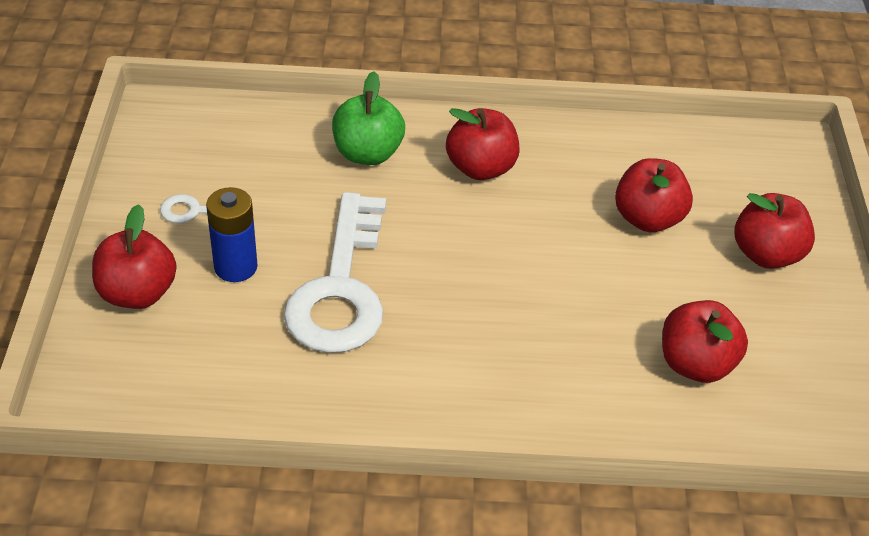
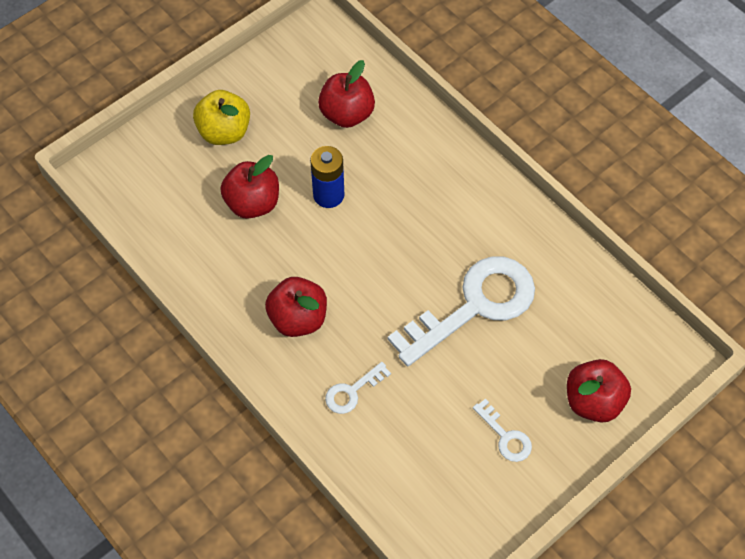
camera: 130 degrees left, 15 degrees up
blue battery [206,187,258,282] -> blue battery moved to [310,146,344,208]
green apple [332,71,405,165] -> white key [325,362,391,414]
red apple [735,193,815,269] -> yellow apple [193,90,250,145]

